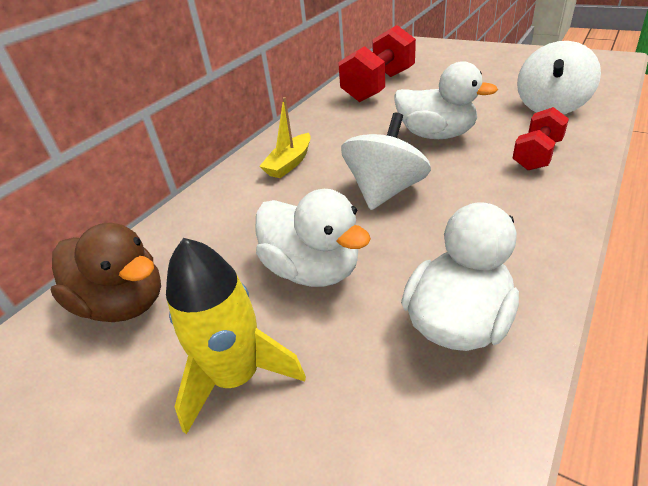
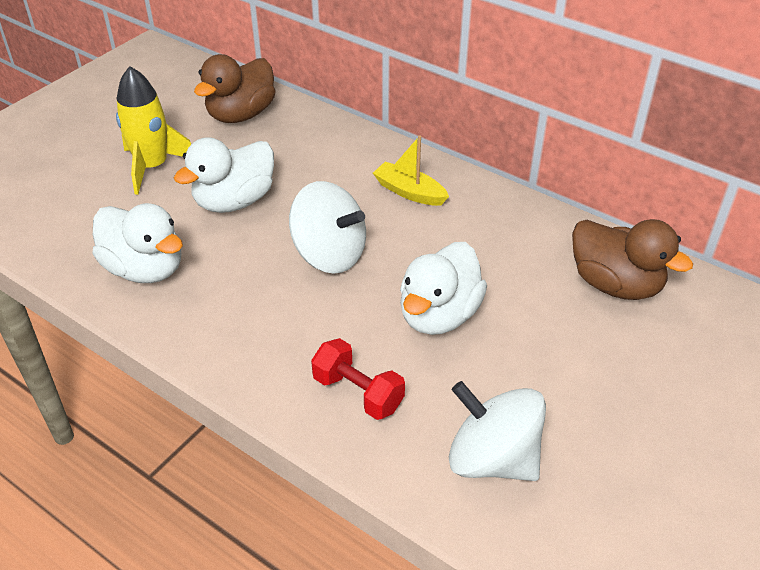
camera: 90 degrees right, 5 degrees up
red dumbbell [338,25,416,102] -> brown duck [572,219,693,300]

